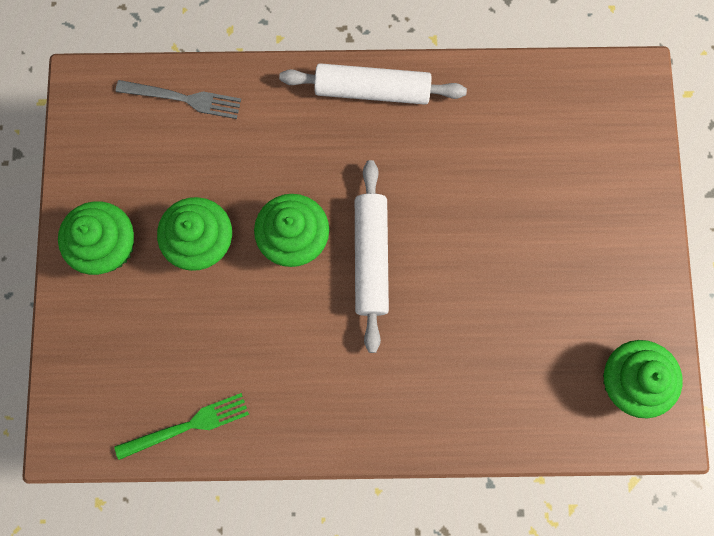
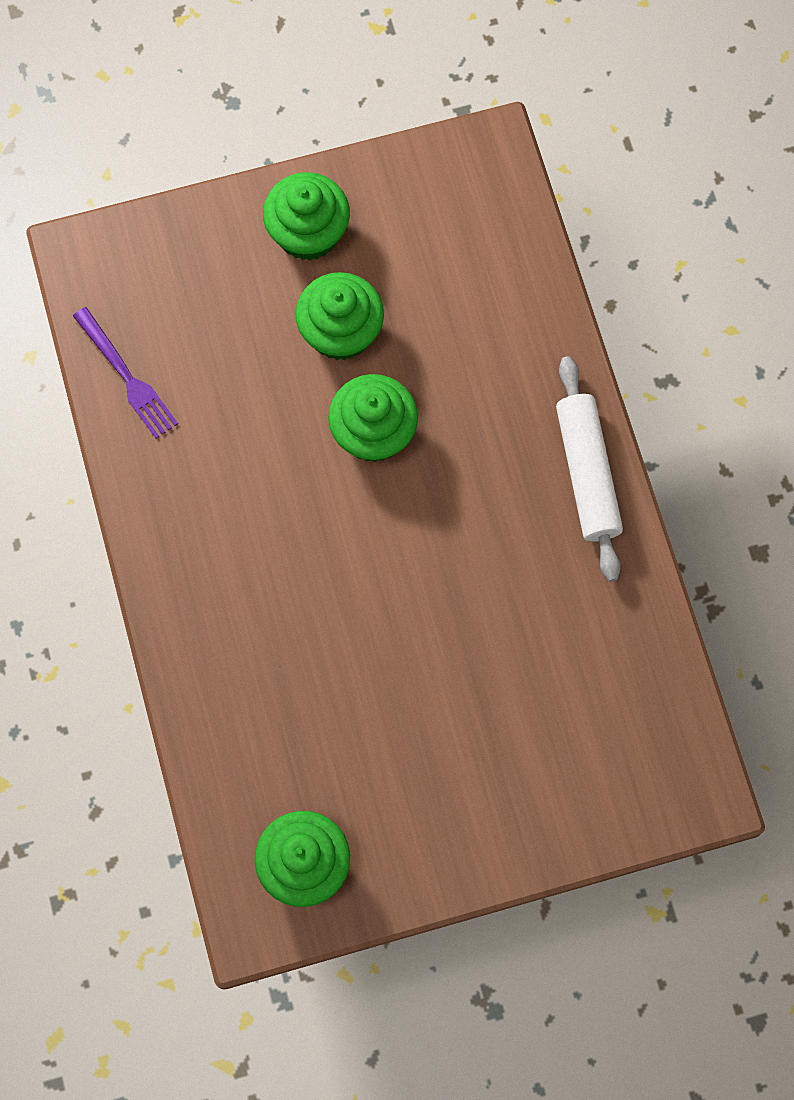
camera: 75 degrees right, 5 degrees down
green fork [114,393,249,460] -> purple fork [73,307,178,439]
grey fork [115,80,241,119] -> none
white rolling pin [355,160,389,353] -> none

